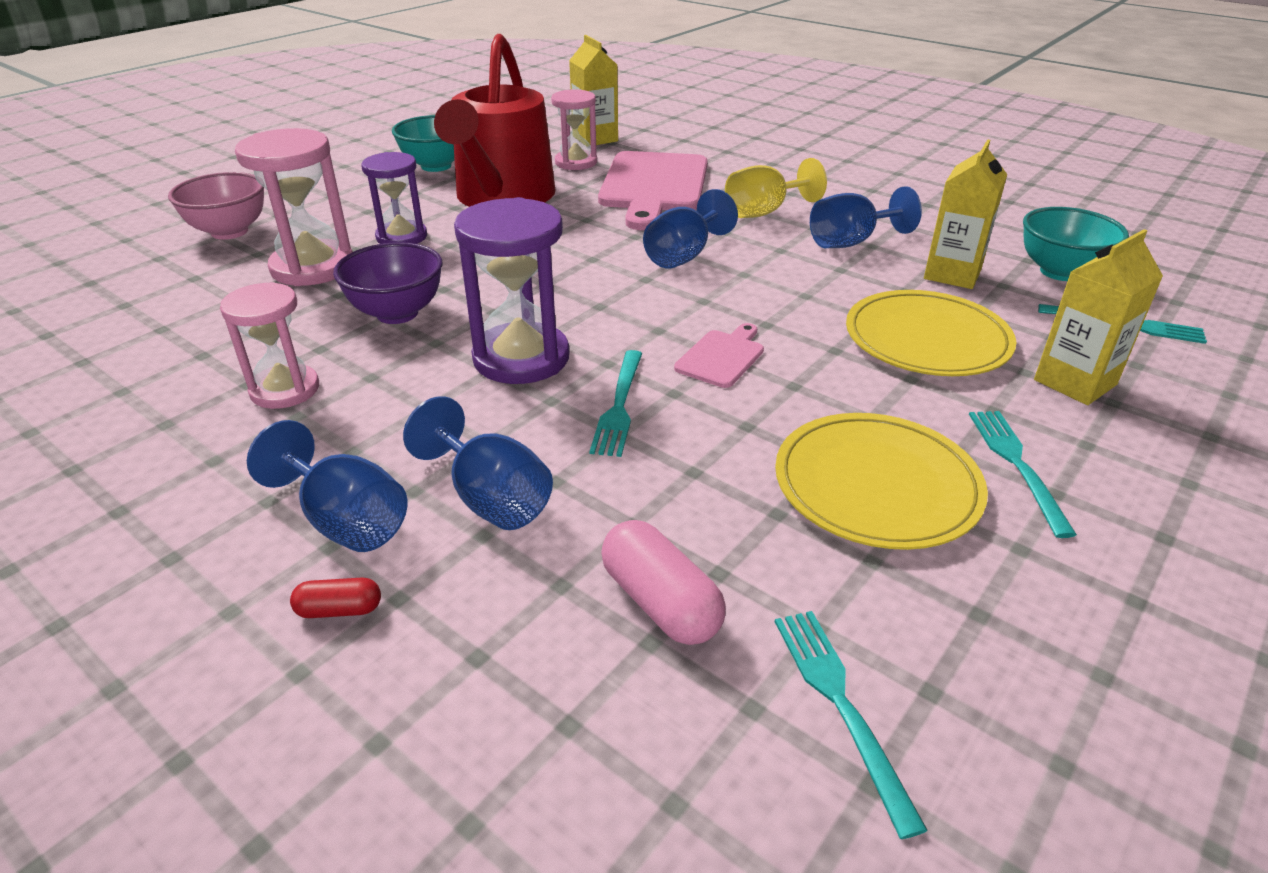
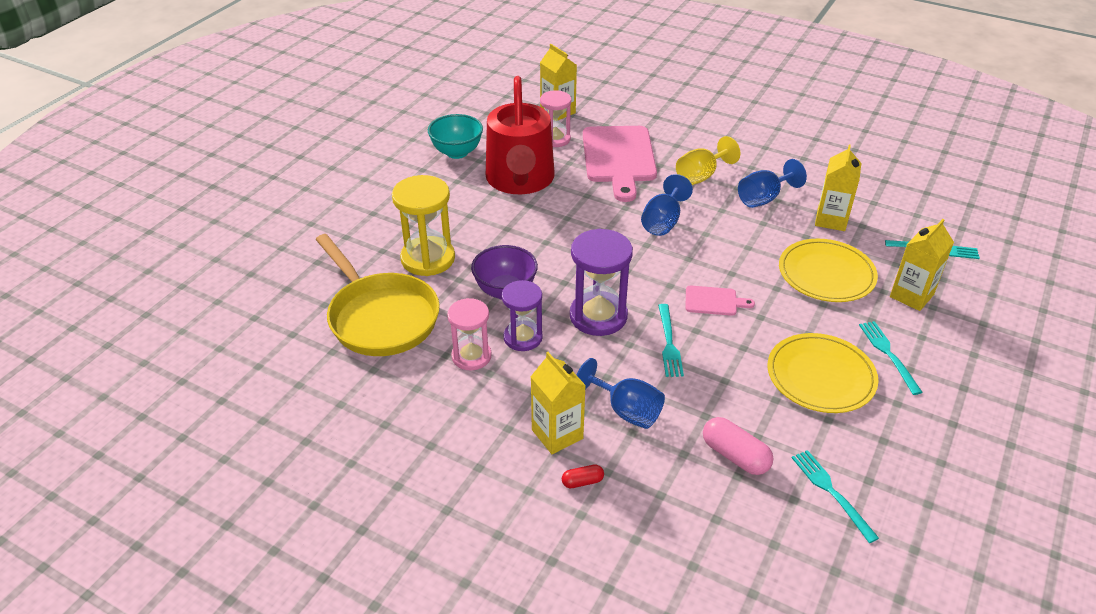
camera: 10 degrees left, 5 degrees up
pink bowl [168,172,264,240] -> none
pink hourglass [235,128,353,286] -> yellow hourglass [392,175,455,276]
blue goblet [247,420,407,552] -> yellow carton [531,352,586,454]
purple hourglass [361,152,427,244] -> purple hourglass moved to [502,280,543,351]
pink cutting board [674,323,764,388] -> pink cutting board turned 75 degrees clockwise [685,286,755,316]
turquoise bowl [1023,207,1129,281] -> none
none -> yellow pan [316,234,440,356]

